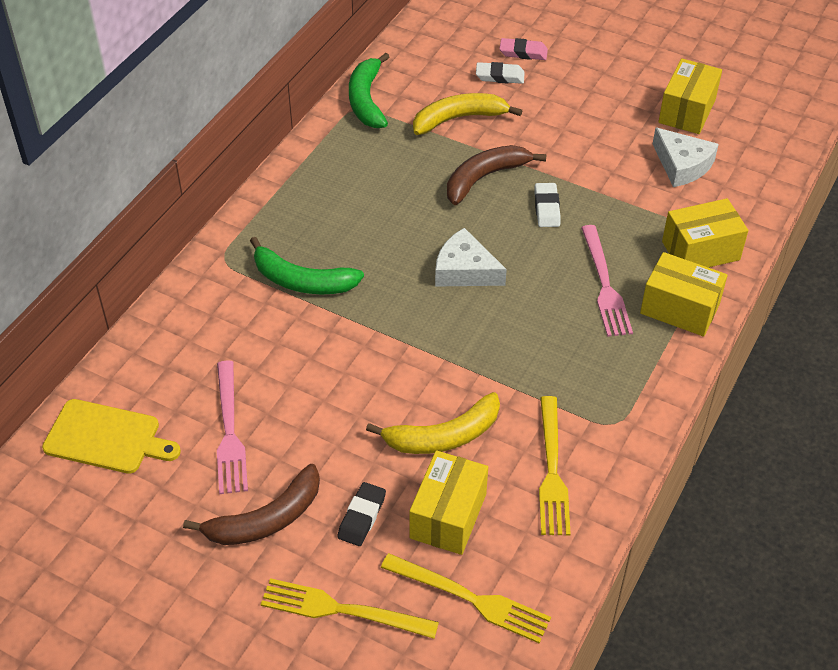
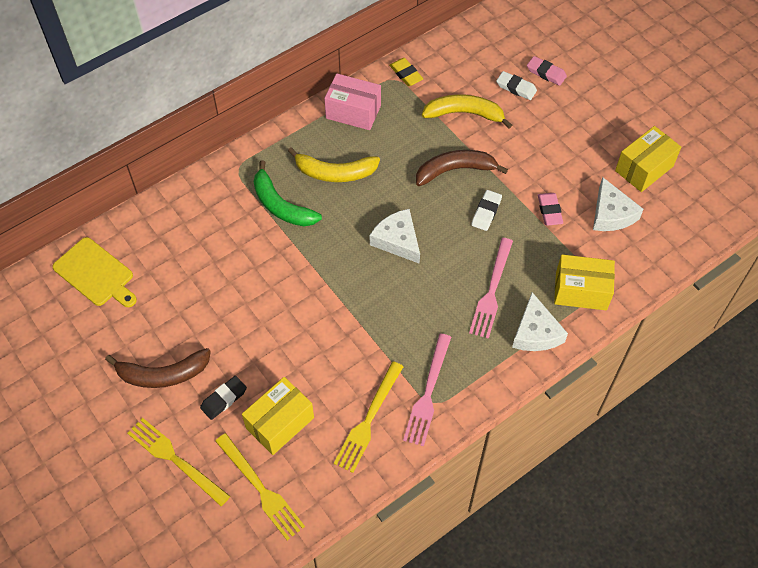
camera: 25 degrees right, 10 degrees up
pink fork [217,360,248,494] -> pink fork moved to [403,333,451,446]
green banana [349,53,389,128] -> yellow eraser [389,58,423,86]
yellow banana [366,392,500,454] -> yellow banana moved to [288,147,380,182]
yellow box [640,252,728,337] -> white cheese [512,292,568,351]
none -> pink box [324,73,381,130]
none -> pink eraser [538,193,563,225]

